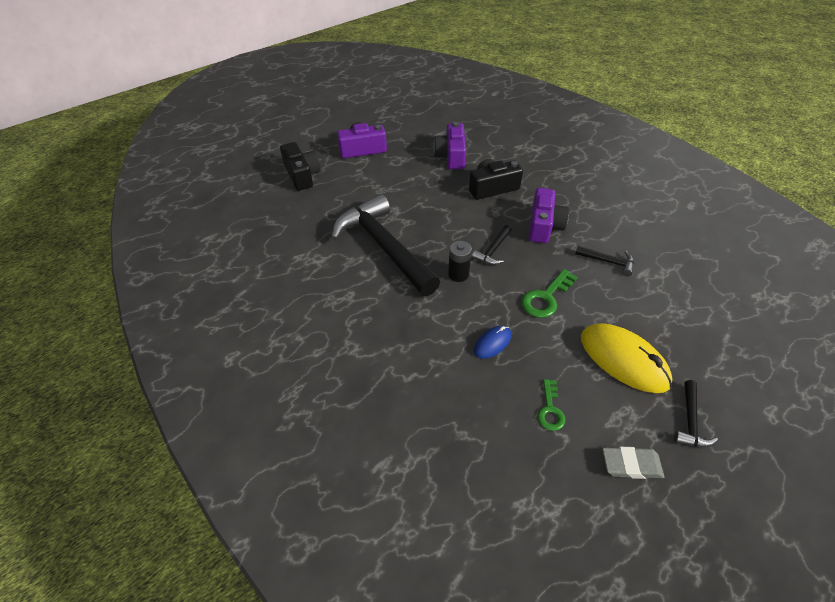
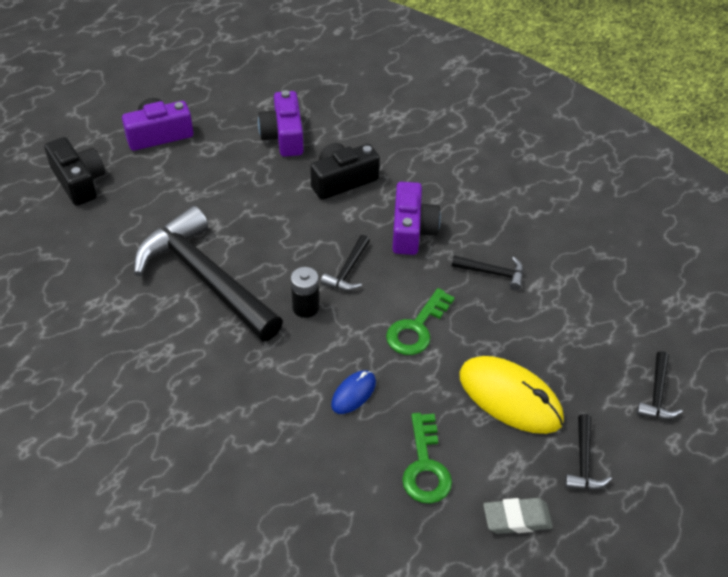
camera: 10 degrees left, 0 degrees up
green key [537,379,566,431] -> green key [402,413,452,504], size x1.52
none -> black hammer [637,351,682,419]

